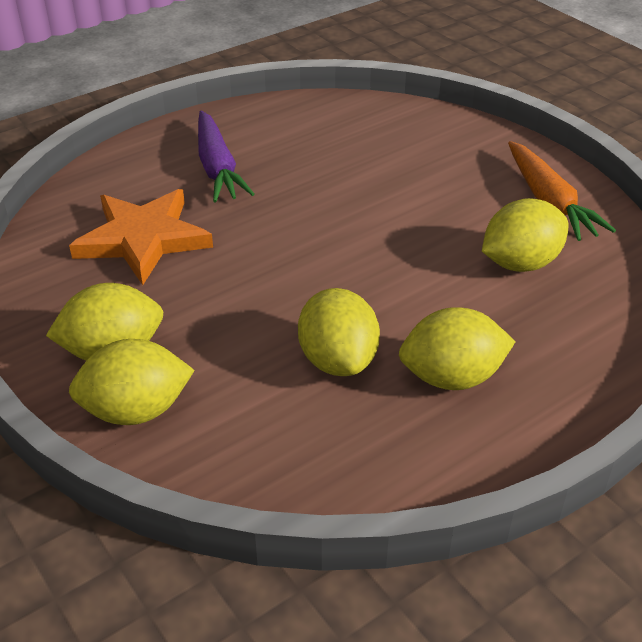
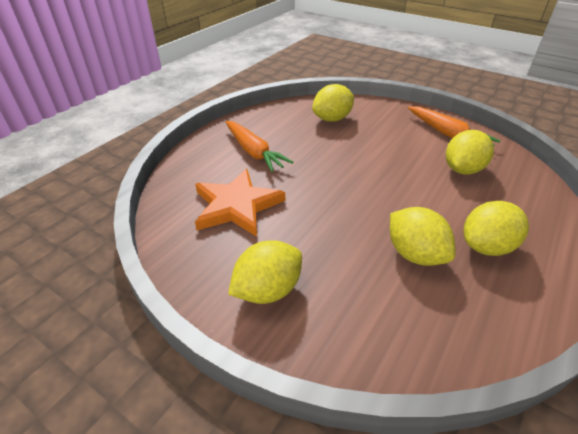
camera: 20 degrees left, 0 degrees up
yellow lemon [69,339,195,425] -> yellow lemon moved to [312,84,354,122]
purple carrot [198,111,255,202] -> orange carrot [225,121,293,172]

